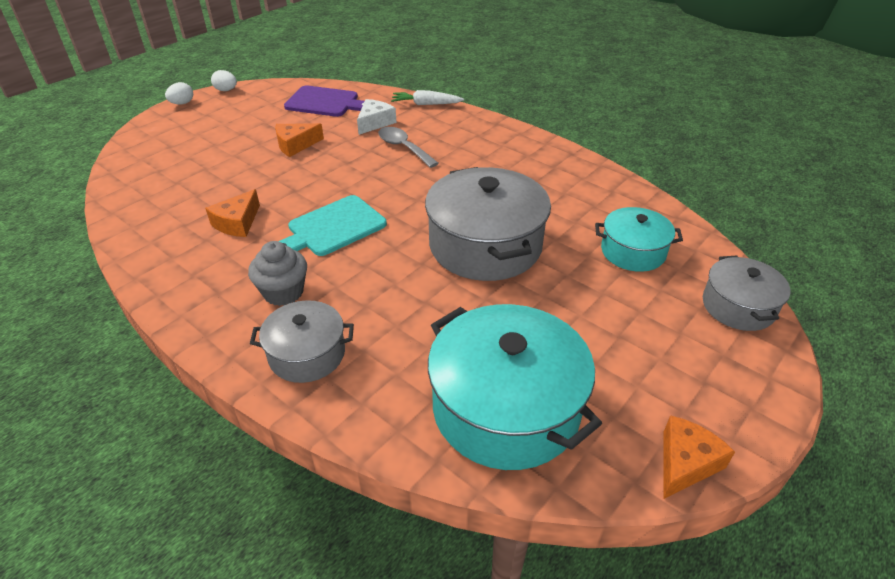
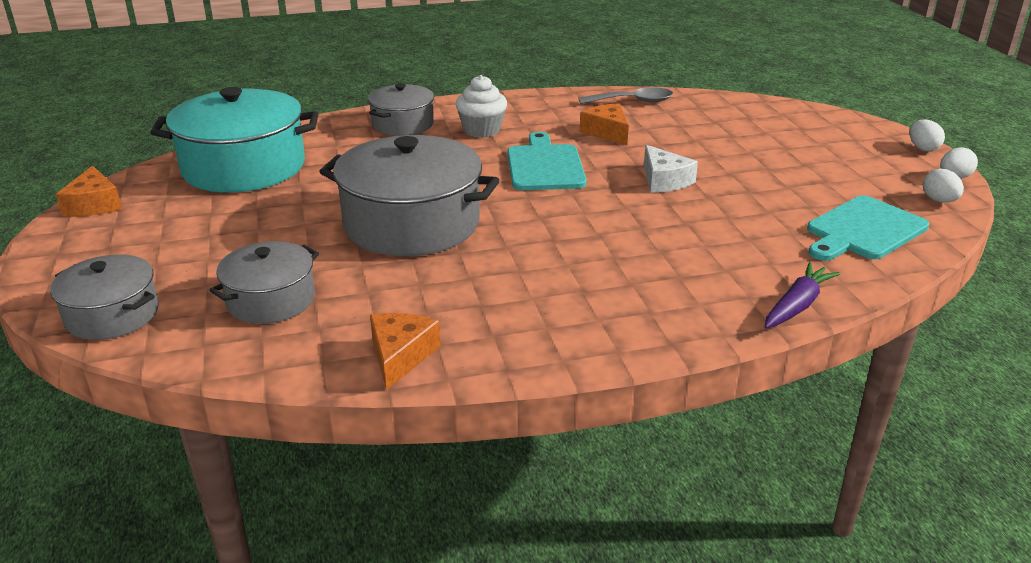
camera: 125 degrees right, 10 degrees down
grey cupcake [248,241,307,306] -> white cupcake [456,75,507,138]
orange cheese [275,123,324,157] -> orange cheese moved to [370,313,441,390]
purple cutting board [284,86,364,117] -> turquoise cutting board [807,195,929,261]
white cheese [357,99,396,135] -> white cheese moved to [644,145,698,193]
grey spoon [378,127,439,168] -> grey spoon moved to [579,87,673,104]
white carrot [391,90,464,105] -> purple carrot [765,262,840,328]
turquoise pot [595,207,683,272] -> grey pot [210,241,319,324]
none -> white egg [923,169,964,202]

